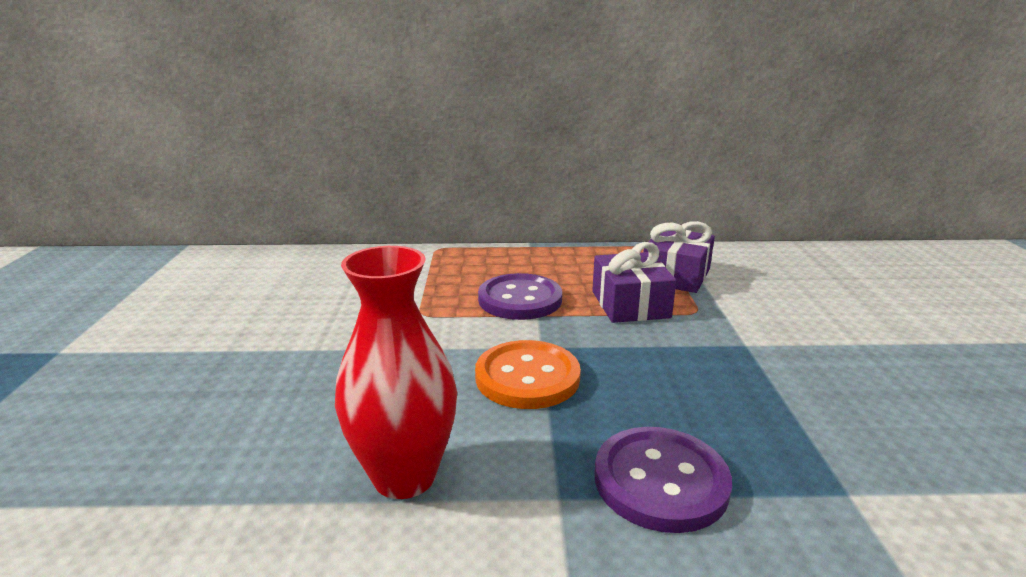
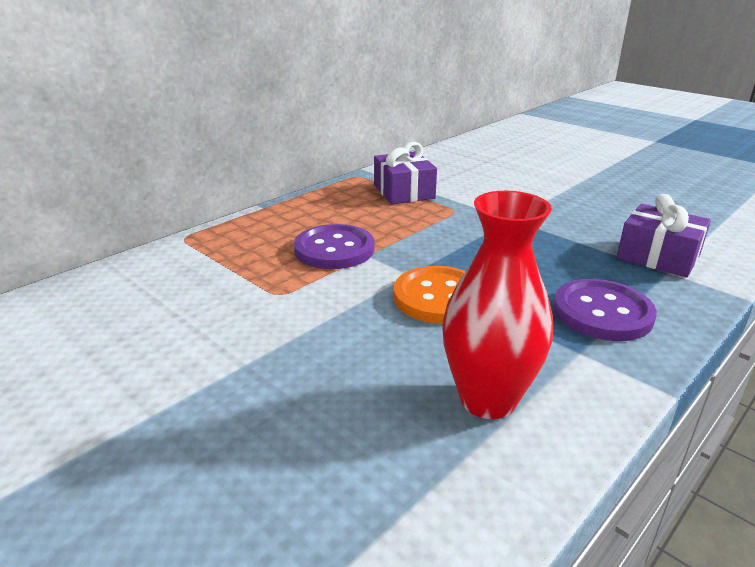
camera: 45 degrees left, 5 degrees up
purple gift [592,242,676,323] -> purple gift moved to [616,194,711,277]

